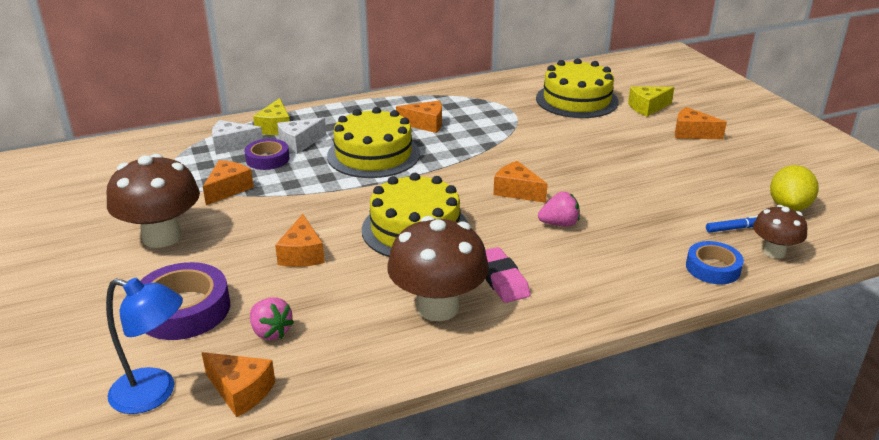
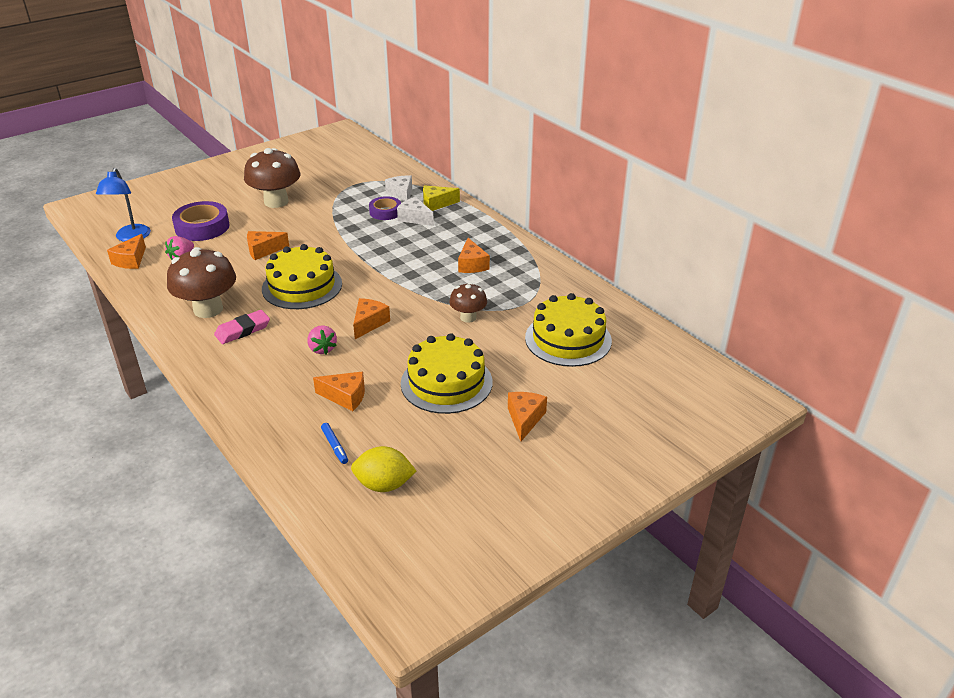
camera: 75 degrees right, 5 degrees up
orange cheese [203,160,254,205] -> orange cheese moved to [313,372,365,411]
yellow cake [327,107,420,178] -> yellow cake moved to [401,333,493,414]
yellow cheese [628,87,674,117] -> none
blue tape [686,241,744,284] -> none
brown mushroom [753,205,807,259] -> brown mushroom moved to [449,282,487,323]

